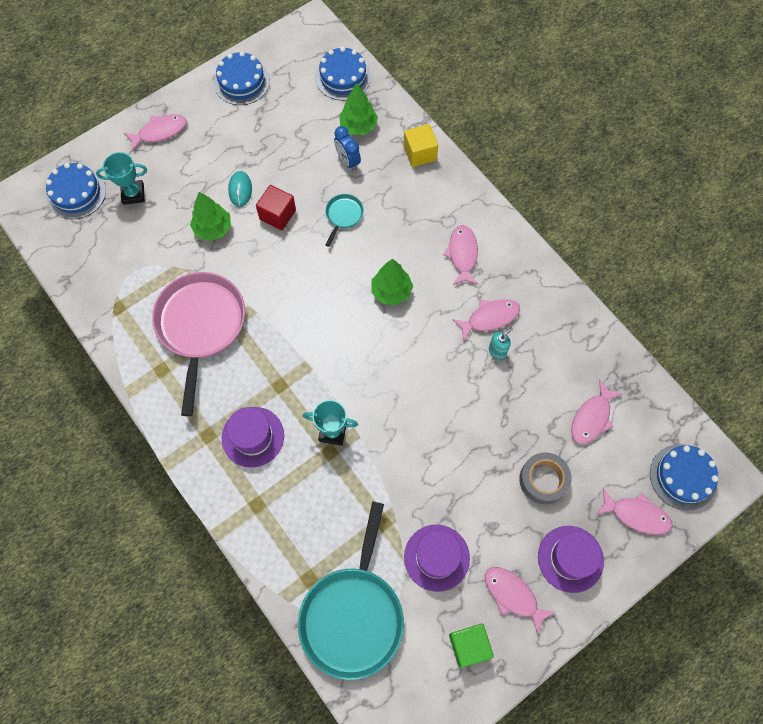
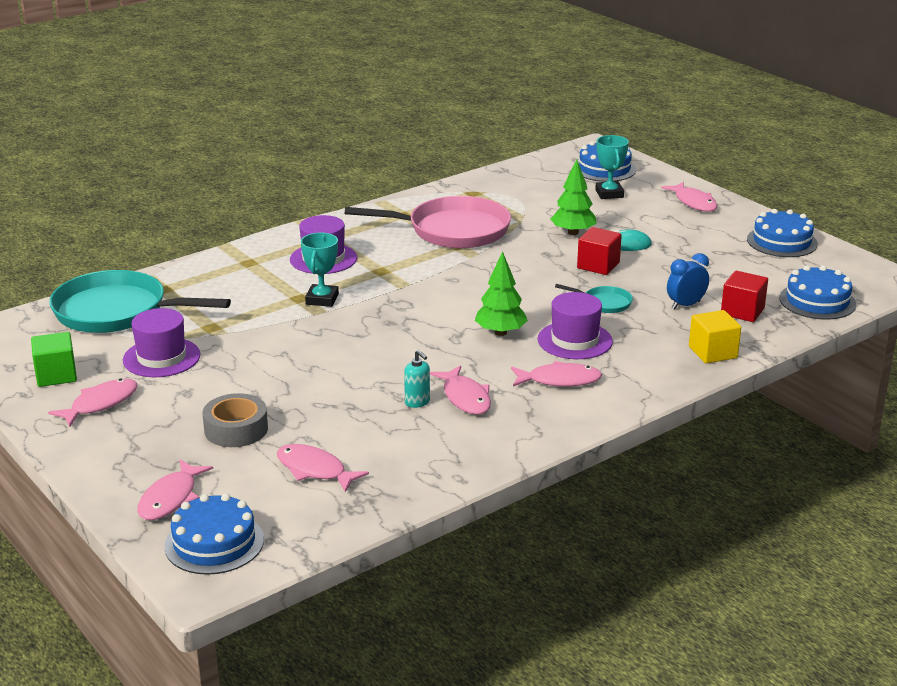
camera: 90 degrees right, 40 degrees down
green tree [339,83,378,135] -> red cube [721,271,768,322]
purple hat [538,526,604,593] -> purple hat moved to [537,292,613,359]

